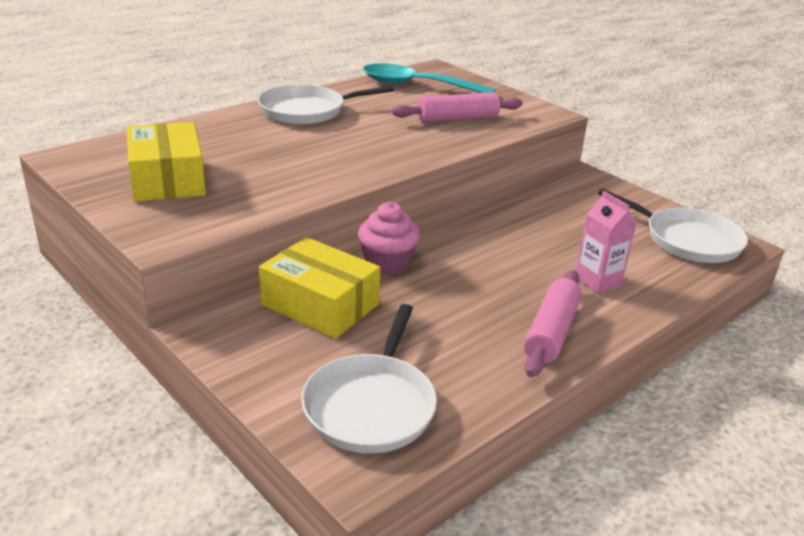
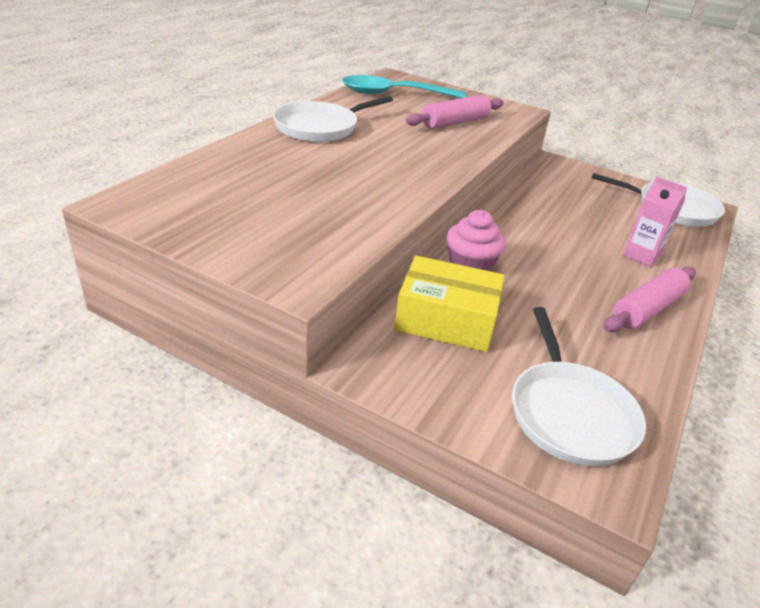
camera: 20 degrees left, 5 degrees up
yellow box [126,122,206,202] -> none
pink rolling pin [524,270,582,377] -> pink rolling pin turned 45 degrees clockwise [603,266,696,332]

